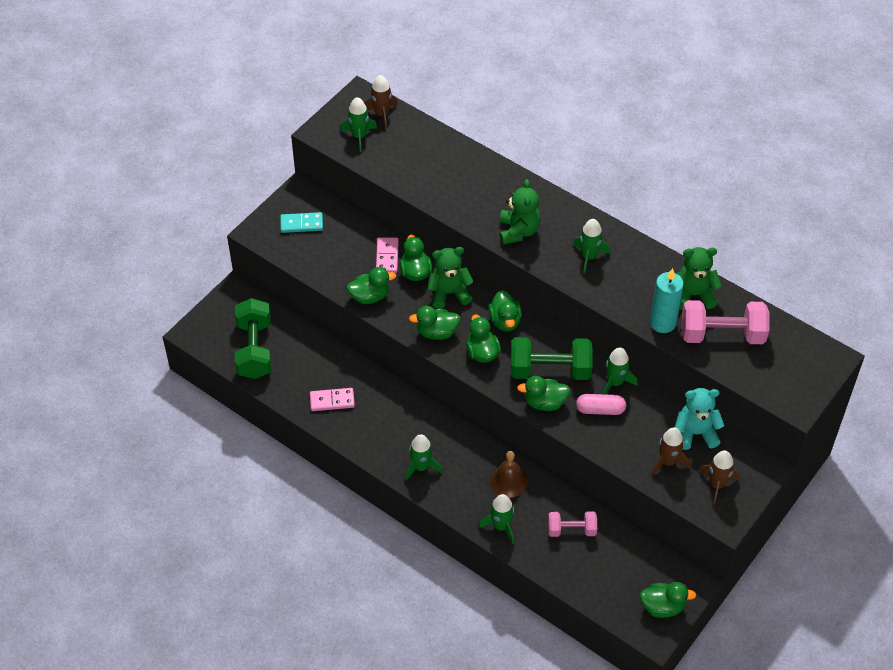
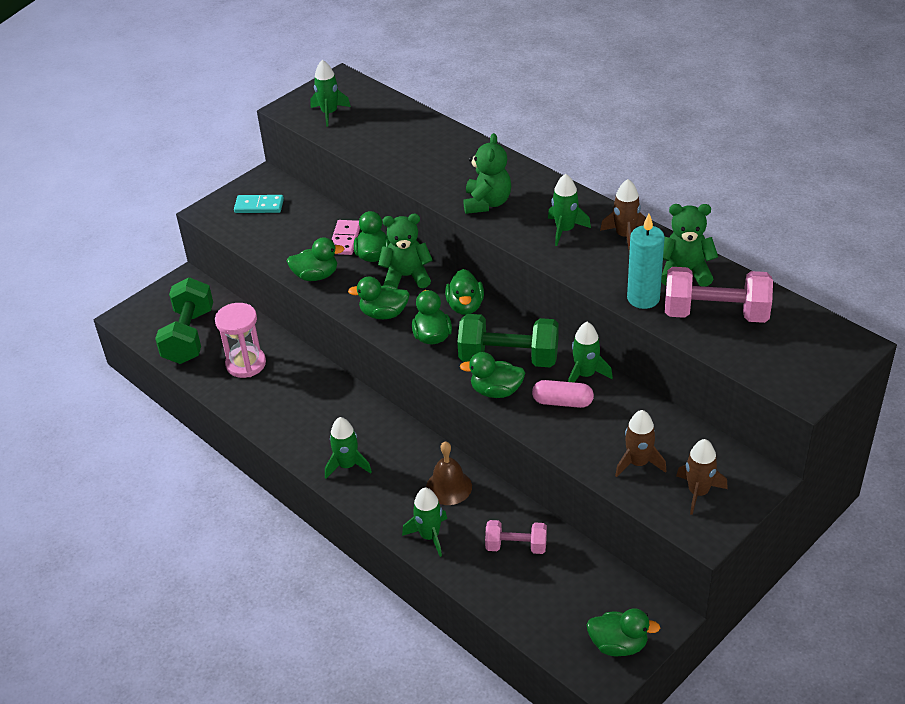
camera: 10 degrees right, 10 degrees down
pink domino [310,388,355,411] -> none
brown rocket [364,75,398,129] -> brown rocket moved to [600,179,645,252]
turquoise teddy bear [675,388,725,450] -> none
none -> pink hourglass [215,303,266,378]

